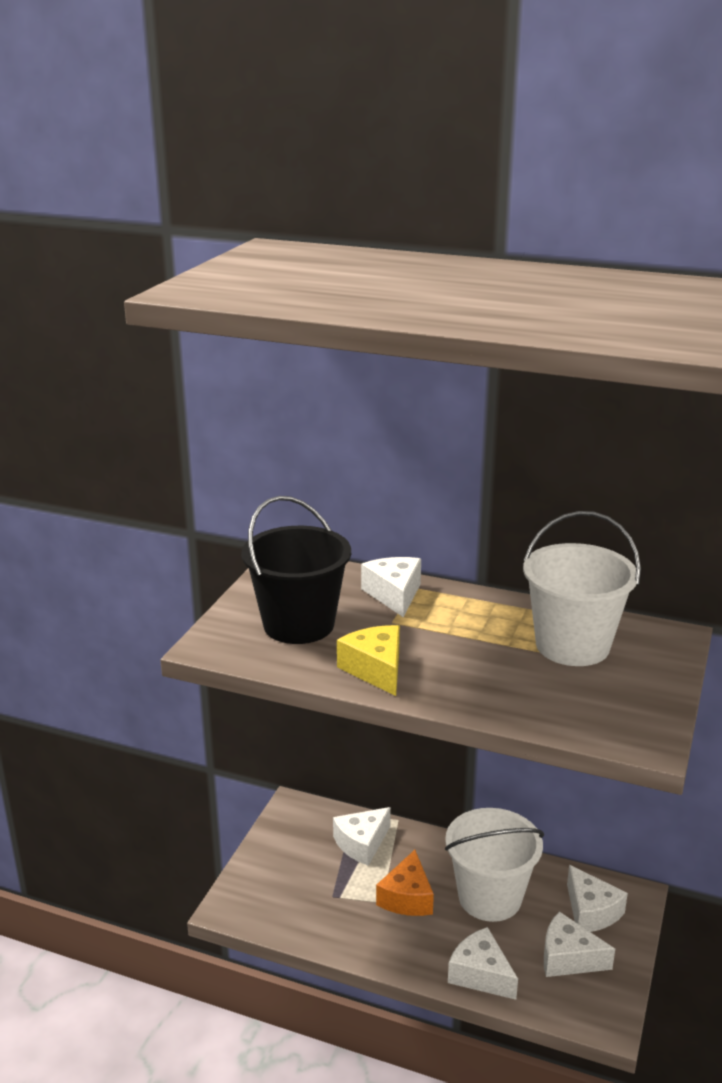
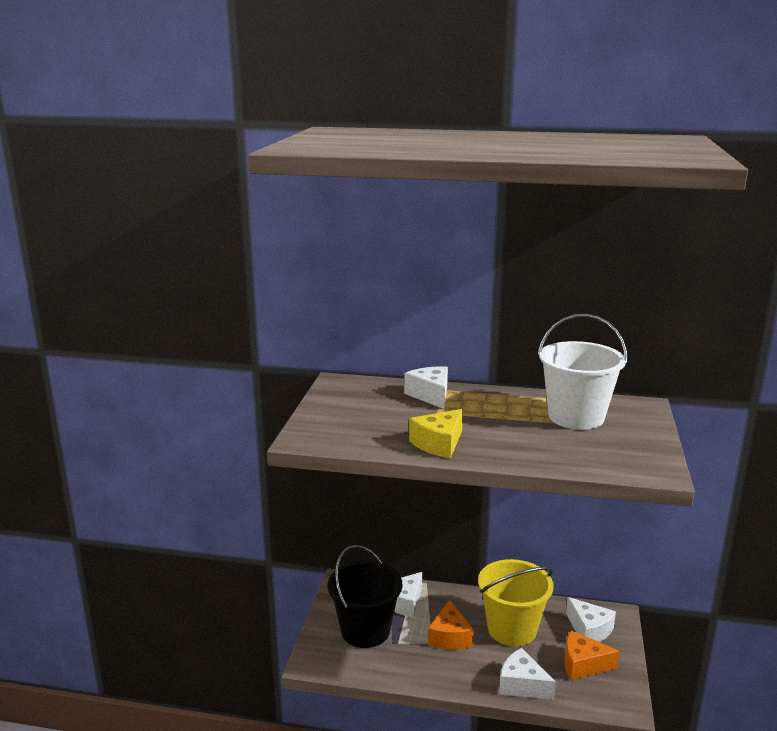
camera: 10 degrees left, 5 degrees down
black bucket [241,496,351,644] -> black bucket moved to [328,545,402,648]
yellow cheese [337,625,400,696] -> yellow cheese turned 105 degrees counterclockwise [409,409,463,458]
white bucket [445,808,544,922] -> yellow bucket [478,559,554,646]
white cheese [544,911,615,977] -> orange cheese [564,630,620,680]

